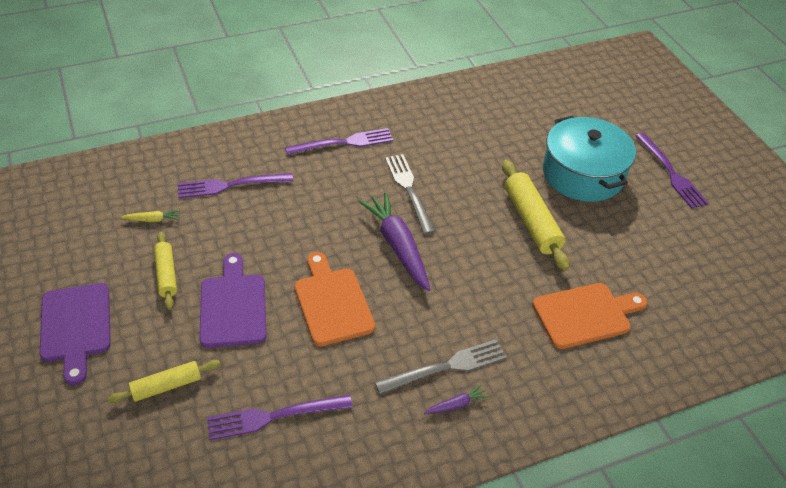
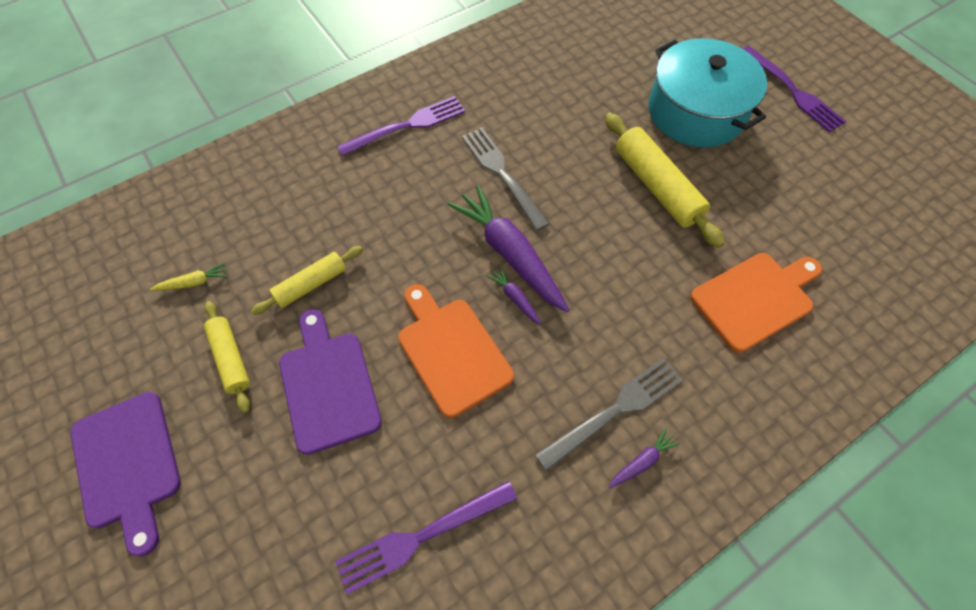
camera: 10 degrees left, 15 degrees up
yellow rolling pin [108,360,220,403] -> yellow rolling pin moved to [251,246,363,315]
purple fork [178,173,293,198] -> none
none -> purple carrot [487,267,541,325]

